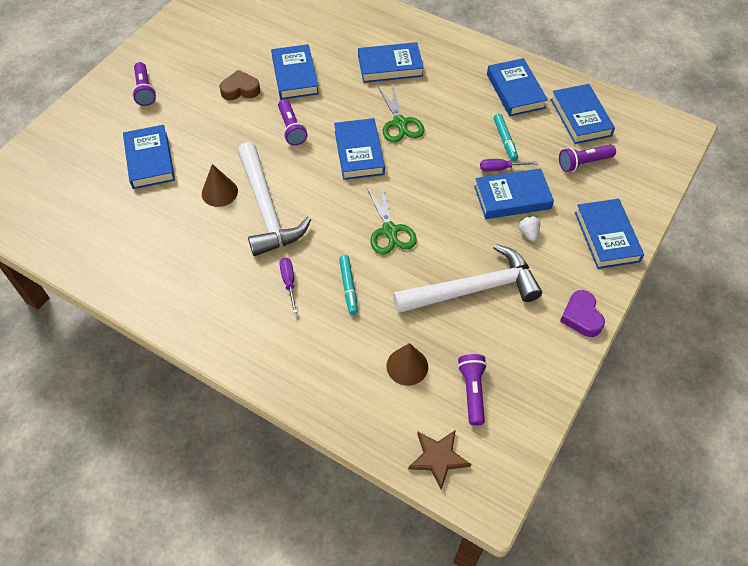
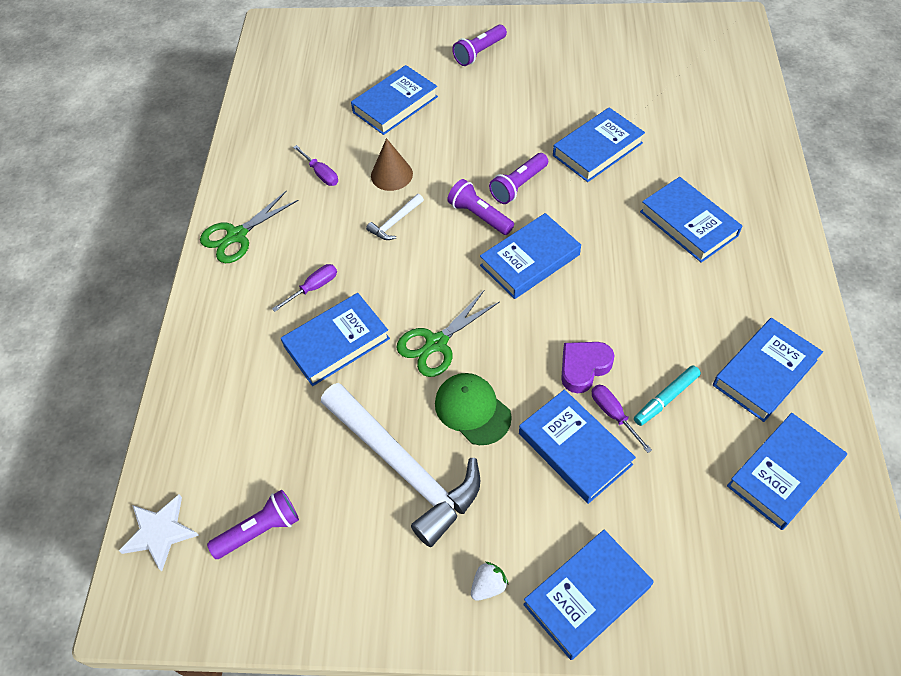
camera: 65 degrees right, 0 degrees up
brown heart [219,70,260,100] -> none
white hammer [237,142,311,256] -> white hammer [366,194,424,240], size x0.41
turquoise marker [339,255,358,315] -> blue book [281,293,390,386]
green scissors [378,82,424,143] -> green scissors moved to [200,190,299,263]
brown cone [386,343,428,386] -> none
brown star [408,430,471,490] -> white star [119,495,199,571]
white strawberry [518,216,540,241] -> white strawberry moved to [471,562,509,601]
purple flashlight [559,145,616,172] -> purple flashlight moved to [447,179,514,235]
purple heart [560,290,605,337] -> purple heart moved to [561,342,614,393]
none -> purple screwdriver [293,145,338,186]
none -> green cap [435,373,512,445]

